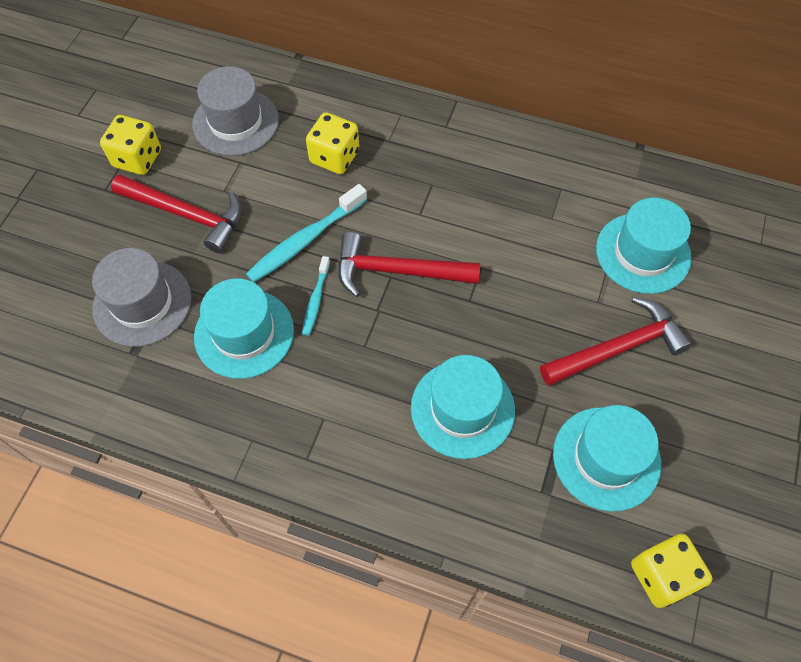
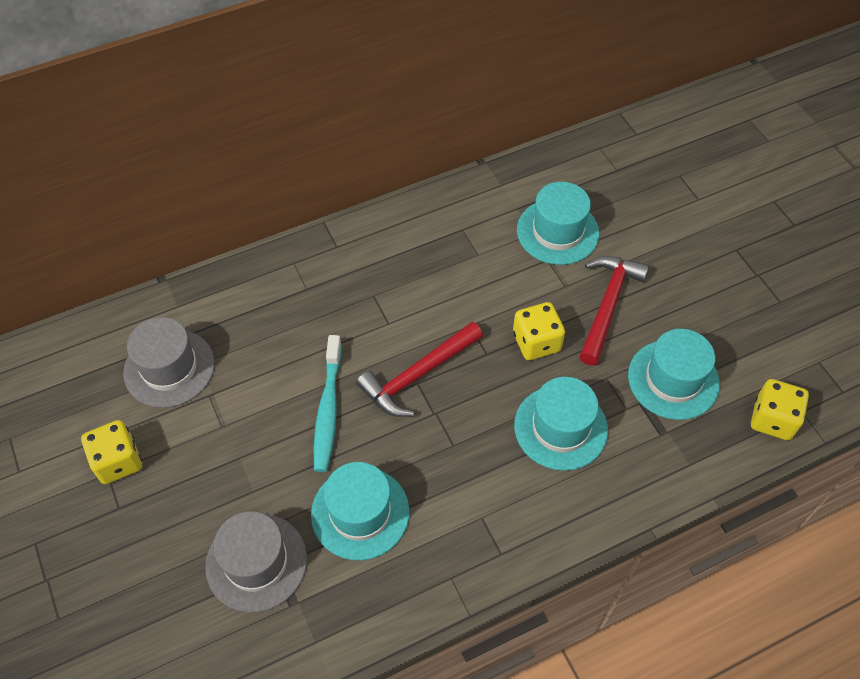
camera: 45 degrees left, 5 degrees down
red hammer [111,174,242,253] -> none
turquoise toothbrush [302,256,330,336] -> none
yellow dice [306,112,359,174] -> yellow dice moved to [513,302,565,360]

